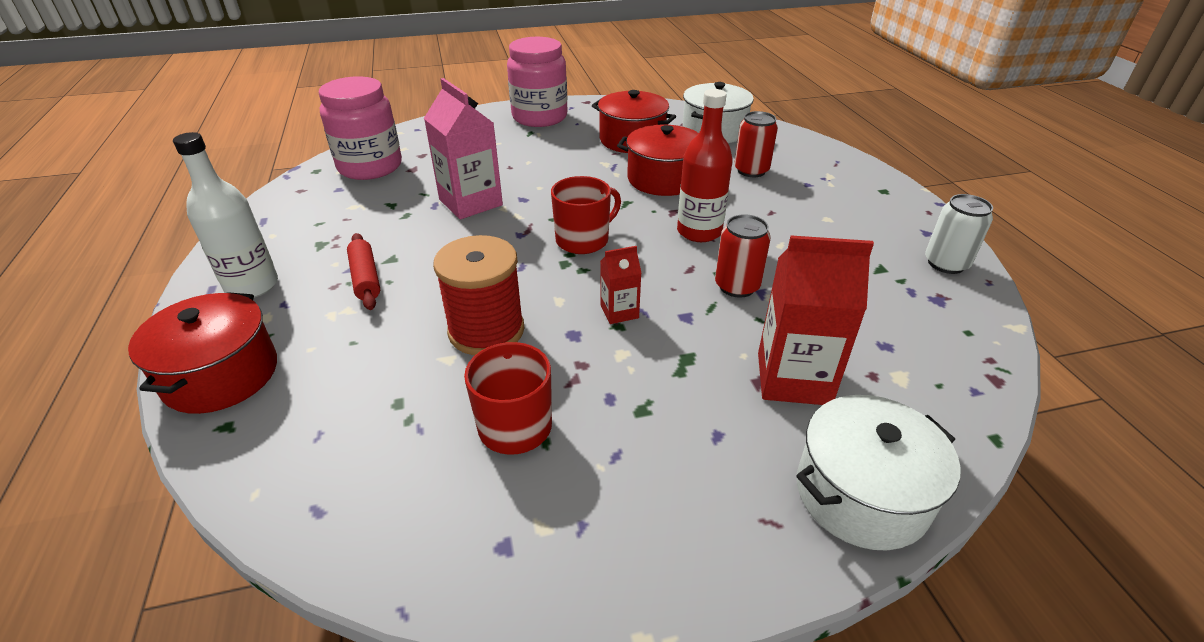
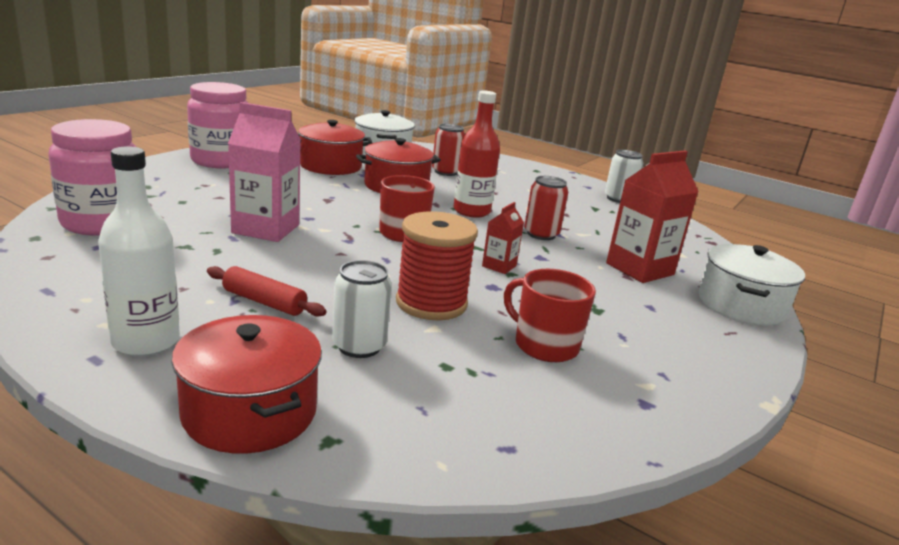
camera: 45 degrees left, 15 degrees down
none -> white can [332,260,392,358]

